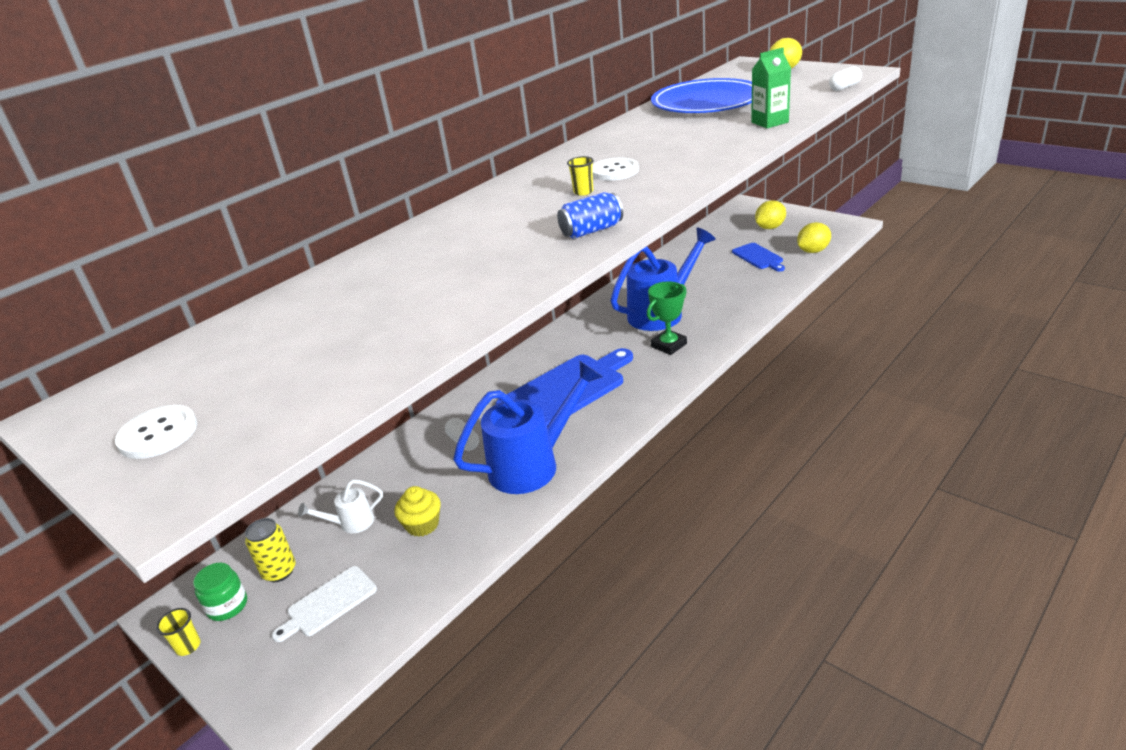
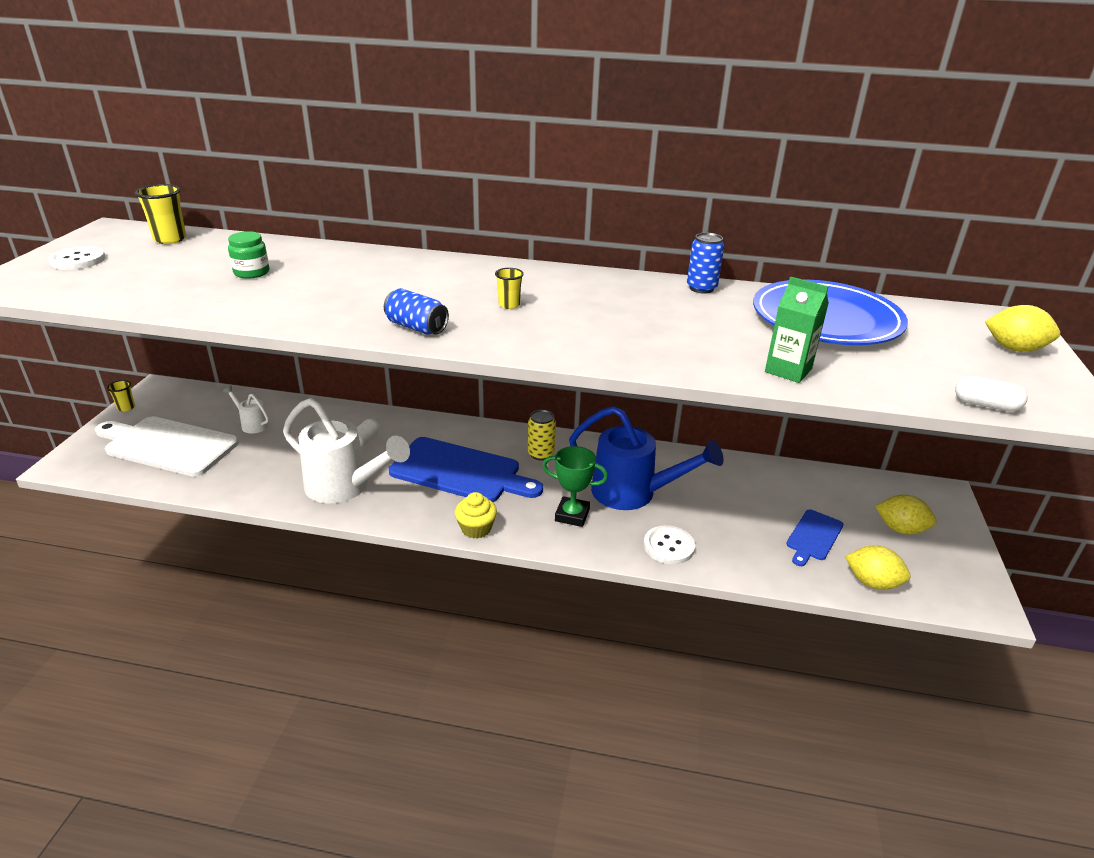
camera: 55 degrees right, 0 degrees up
green jar [193,563,247,621] -> green jar moved to [228,231,269,279]
yellow can [245,518,296,582] -> yellow can moved to [528,410,556,461]
white cutting board [272,566,377,642] -> white cutting board [95,416,239,477], size x1.94
yellow cupcake [394,486,441,537] -> yellow cupcake moved to [455,492,497,539]
blue watering can [453,361,603,494] -> white watering can [283,398,410,503]
white button [592,158,639,181] -> white button moved to [644,525,695,564]
none -> yellow cup [135,184,186,244]
none -> blue can [687,233,724,294]

